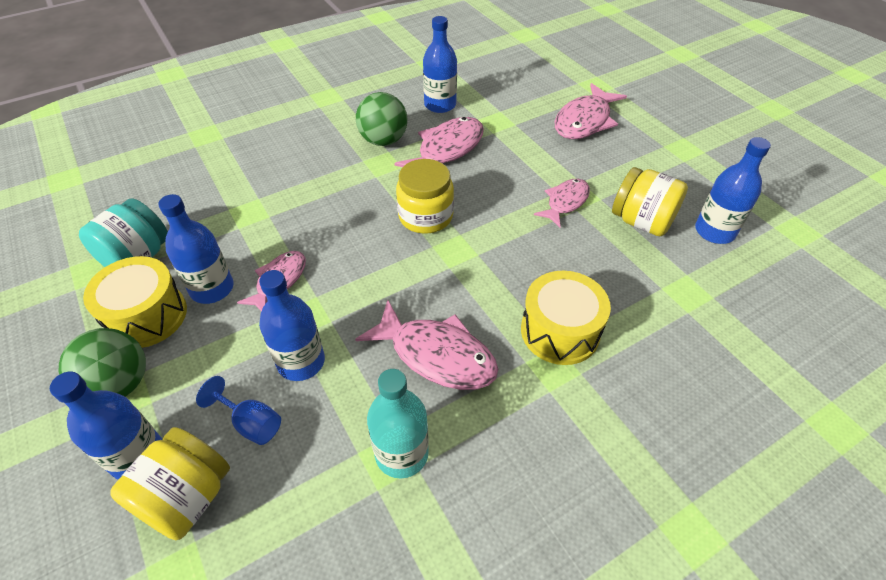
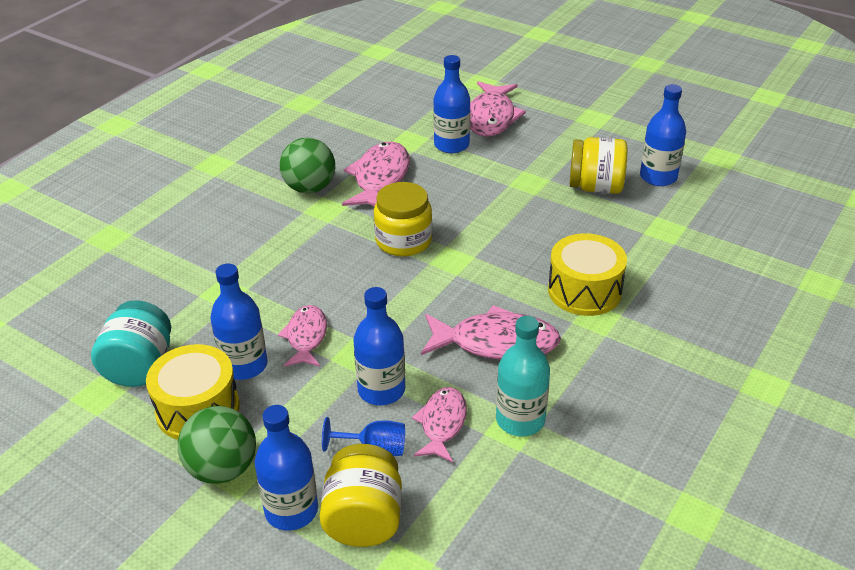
camera: 25 degrees left, 10 degrees down
blue bottle [423,16,457,113] -> blue bottle moved to [433,55,470,153]
pink fish [534,179,590,227] -> pink fish moved to [412,387,467,463]

